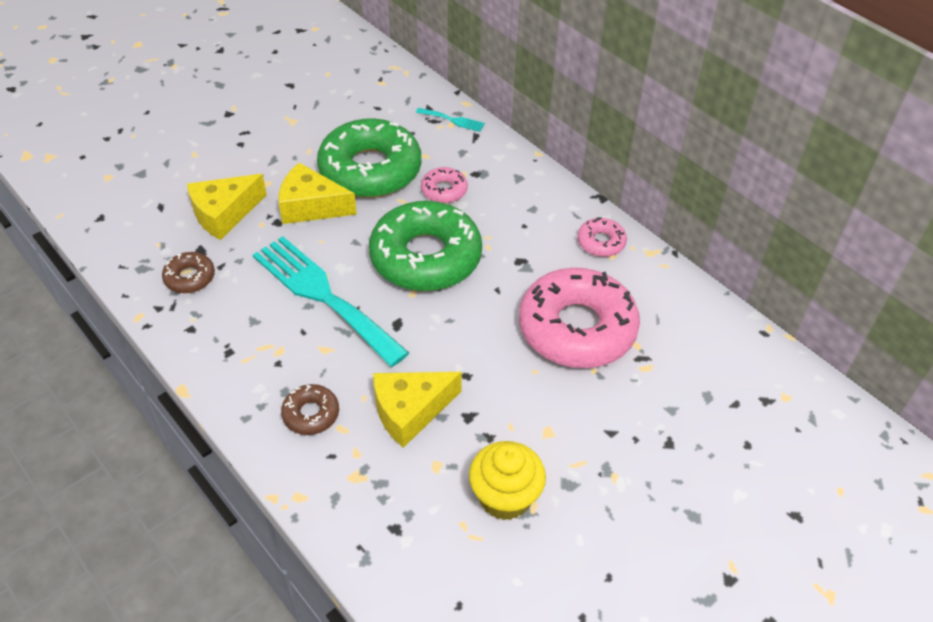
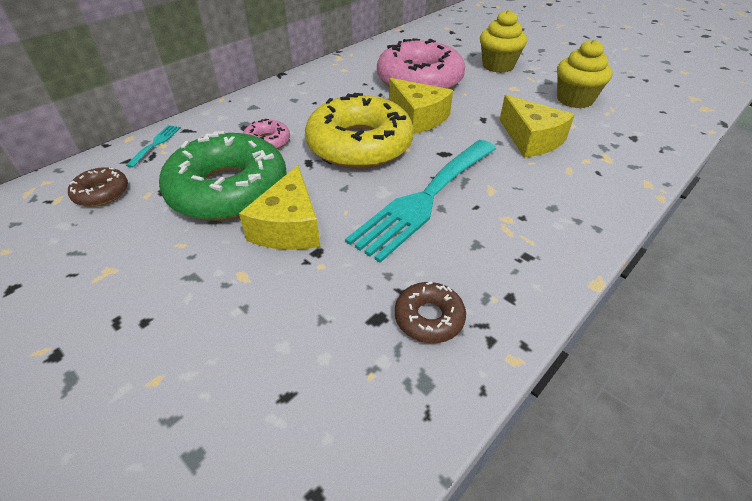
camera: 95 degrees left, 5 degrees down
yellow cheese [187,174,267,240] -> yellow cheese moved to [389,78,453,134]
brown donut [281,384,339,435] -> brown donut moved to [68,167,128,207]
green donut [369,201,482,291] -> yellow donut [305,93,414,169]
pink donut [577,217,627,257] -> none
none -> yellow cupcake [480,9,527,73]

